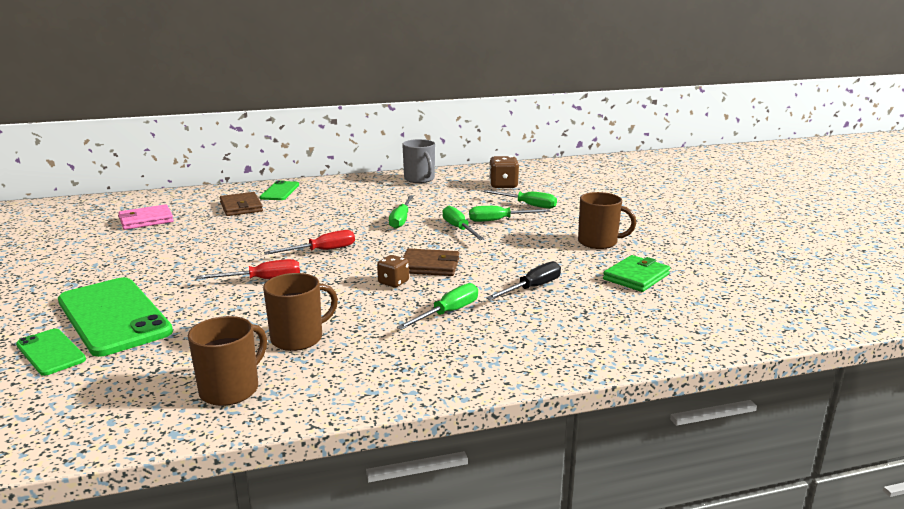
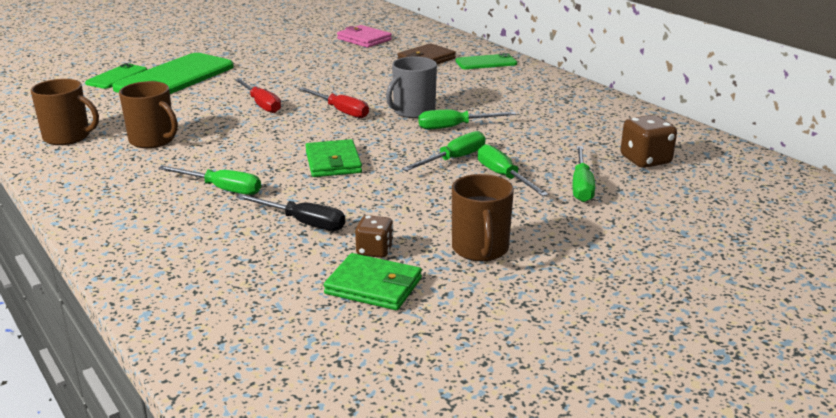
camera: 70 degrees right, 5 degrees up
brown dice [377,255,409,287] -> brown dice moved to [355,215,394,258]
grey mug [402,139,435,183] -> grey mug moved to [386,57,437,118]
brown wallet [403,248,459,276] -> green wallet [305,139,362,177]

